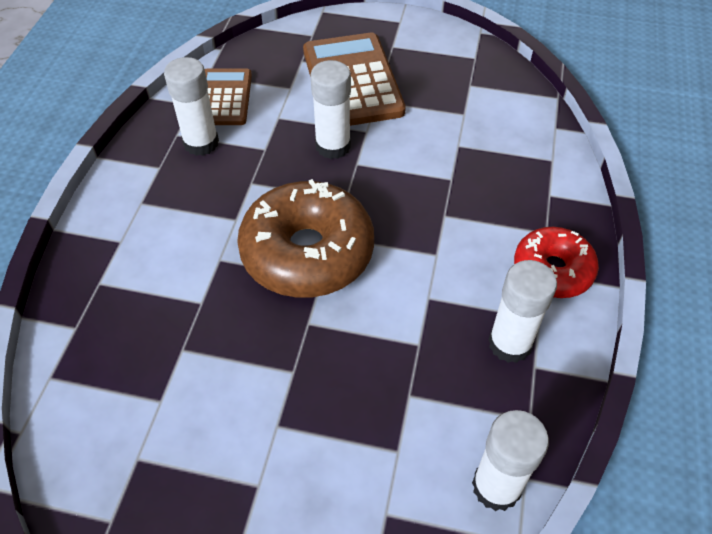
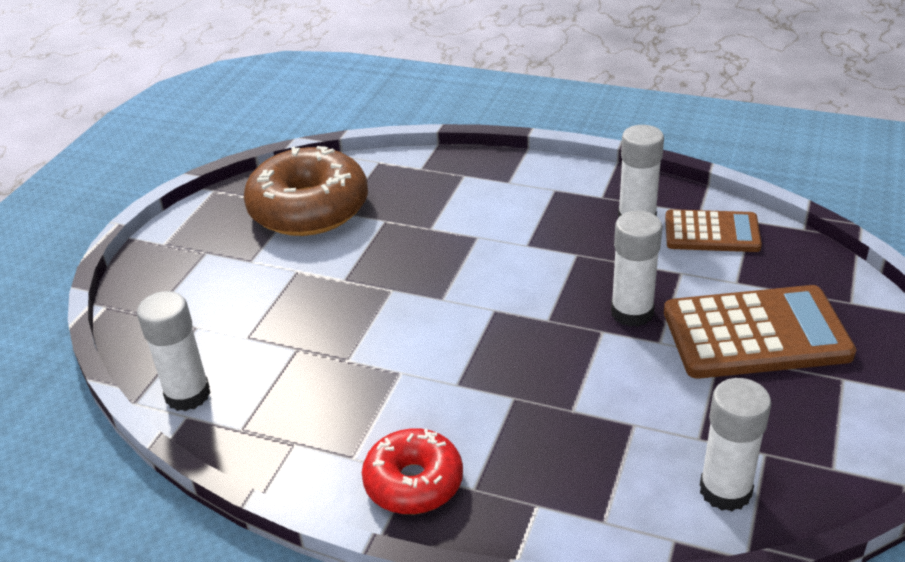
camera: 100 degrees right, 15 degrees down
brown donut [237,179,374,298] -> brown donut moved to [244,146,368,236]
white glue stick [488,260,557,363] -> white glue stick moved to [700,378,771,511]

